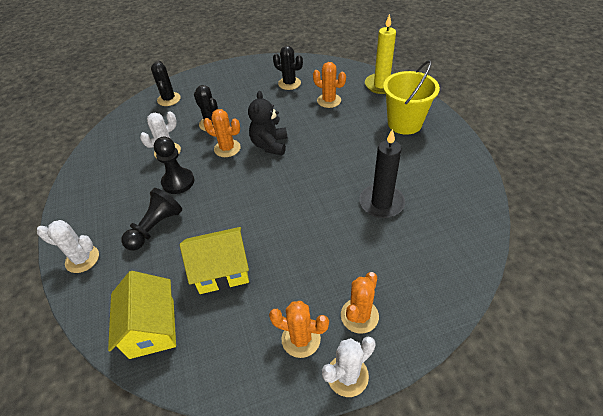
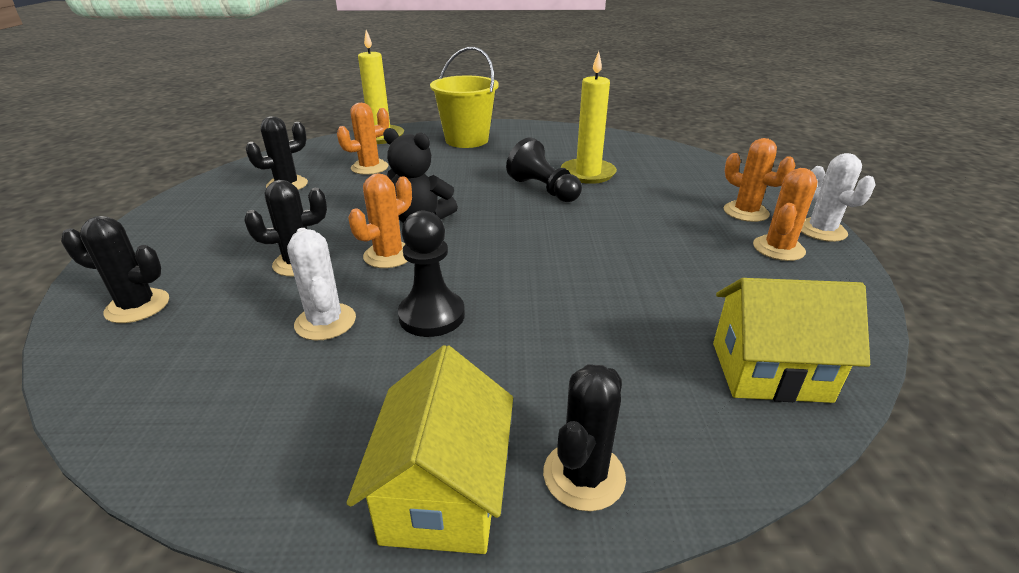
camera: 75 degrees left, 15 degrees down
white cactus [37,220,99,273] -> black cactus [543,364,626,511]
black pawn [121,188,182,251] -> black pawn moved to [506,138,582,202]
yellow house [180,227,249,294] -> yellow house moved to [347,345,513,554]
black candle [359,129,405,218] -> yellow candle [561,51,617,184]

